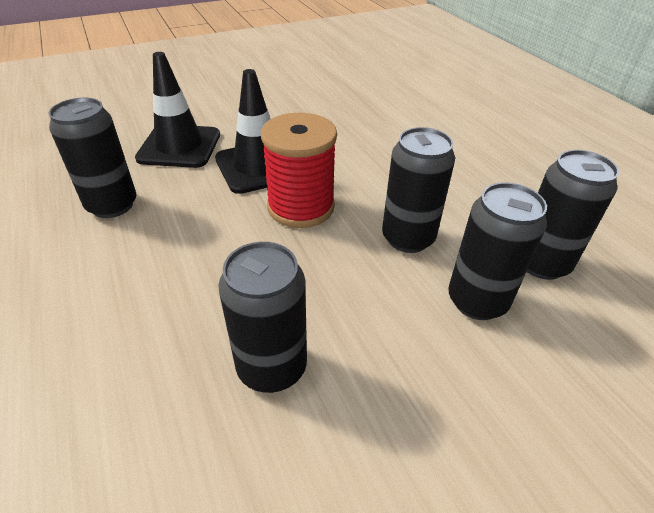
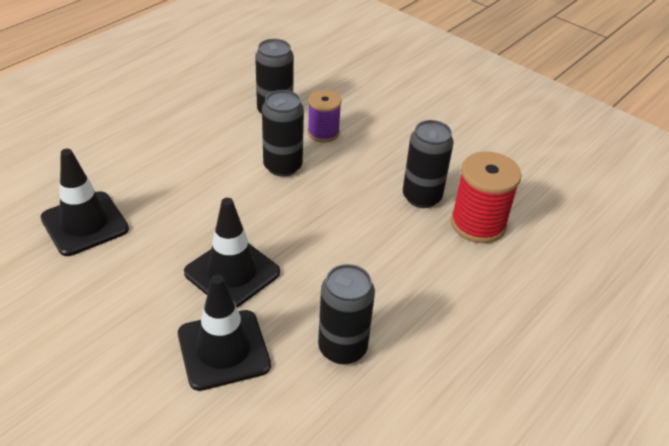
camera: 115 degrees left, 0 degrees up
red spool [261,113,337,228] -> red spool moved to [451,152,522,243]
black can [448,182,547,320] -> purple spool [308,90,342,143]
none -> black traffic cone [40,149,129,256]

